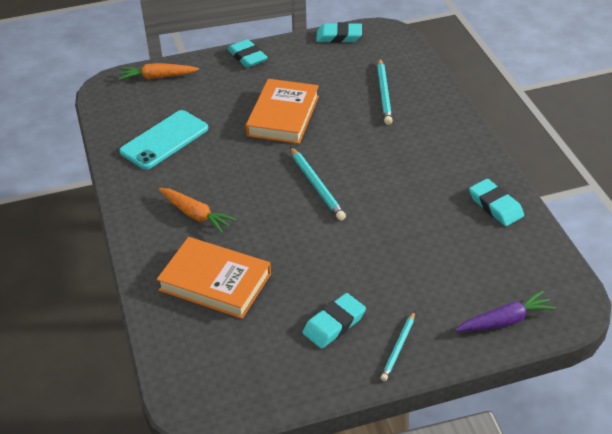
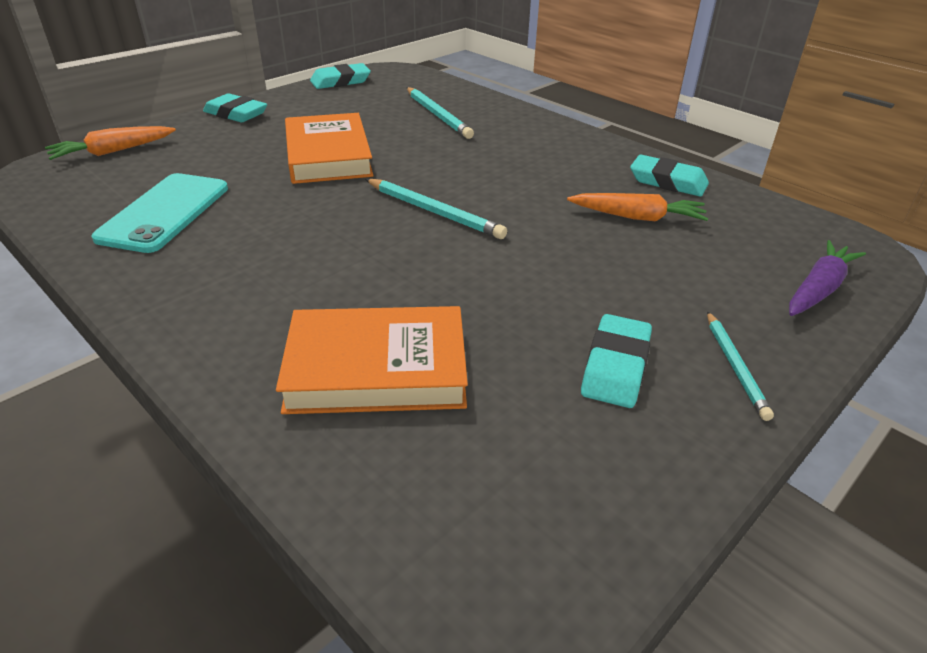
camera: 30 degrees left, 5 degrees down
orange carrot [159,188,236,233] -> orange carrot moved to [567,193,709,221]

